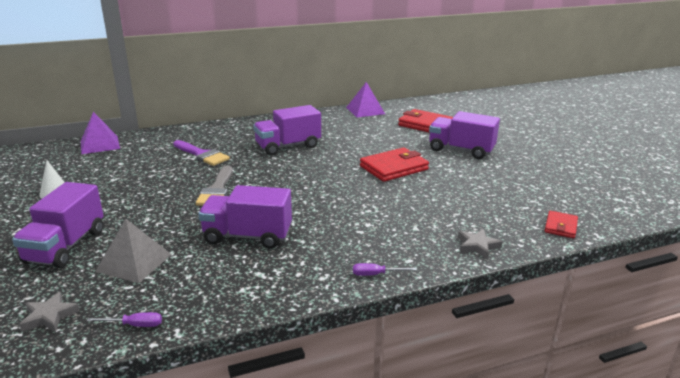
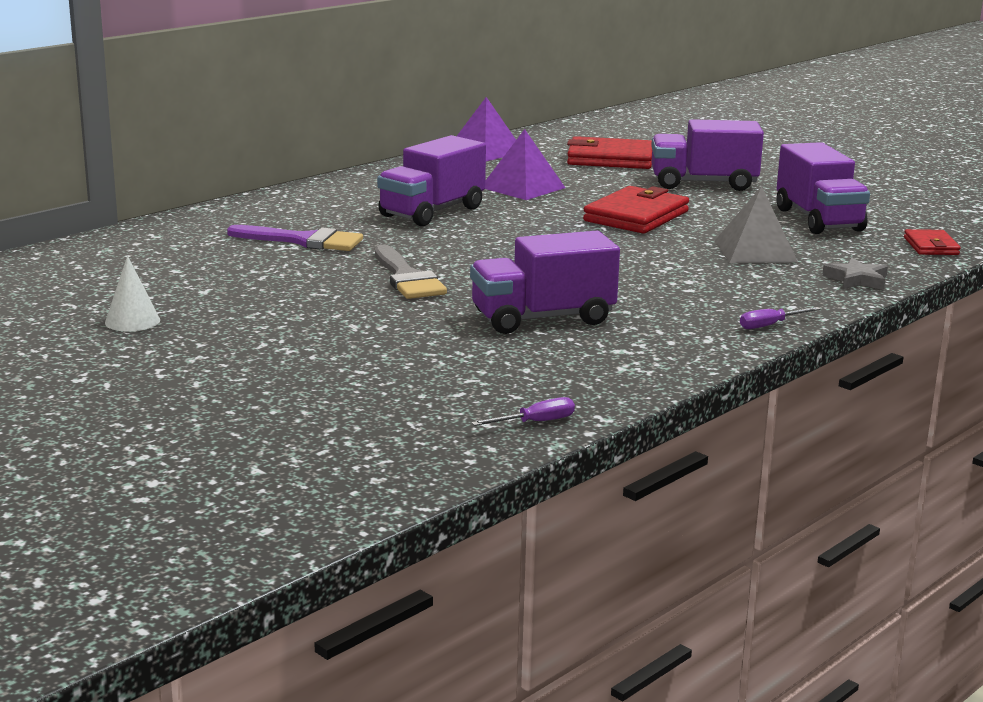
camera: 25 degrees left, 5 degrees down
purple truck [12,182,104,268] -> purple truck moved to [777,142,870,234]
grey star [19,292,80,332] -> none
purple pyramid [81,112,120,154] -> purple pyramid moved to [485,129,565,200]
grey pyramid [95,219,172,283] -> grey pyramid moved to [715,186,798,263]

